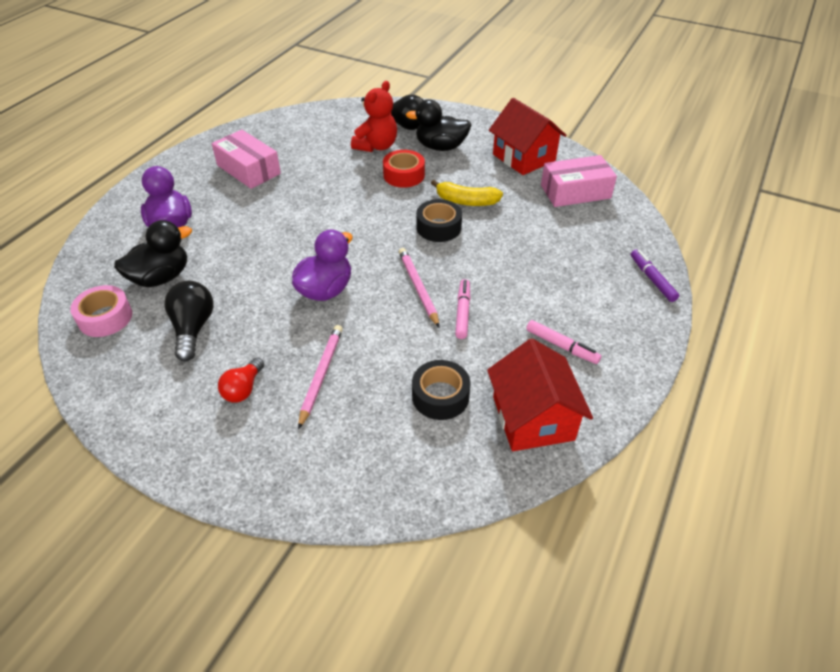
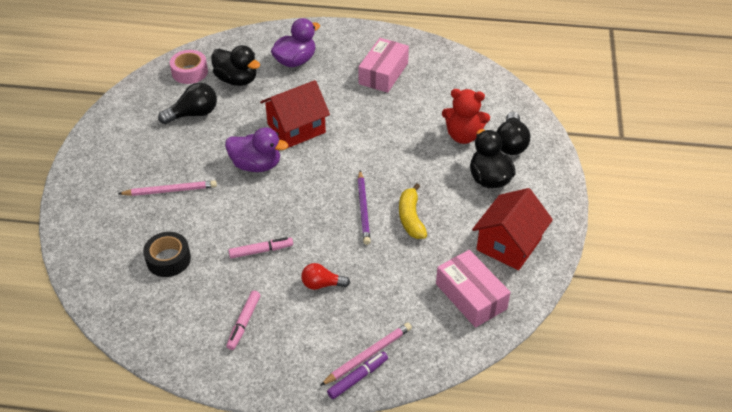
camera: 70 degrees right, 0 degrees up
red light bulb [218,358,264,402] -> red light bulb moved to [301,263,350,290]
red tape [383,150,425,188] -> none
pink pencil [399,248,440,328] -> pink pencil moved to [320,322,412,386]
black tape [416,199,462,242] -> purple pencil [358,171,371,245]
red house [487,338,593,451] -> red house moved to [260,80,330,148]

